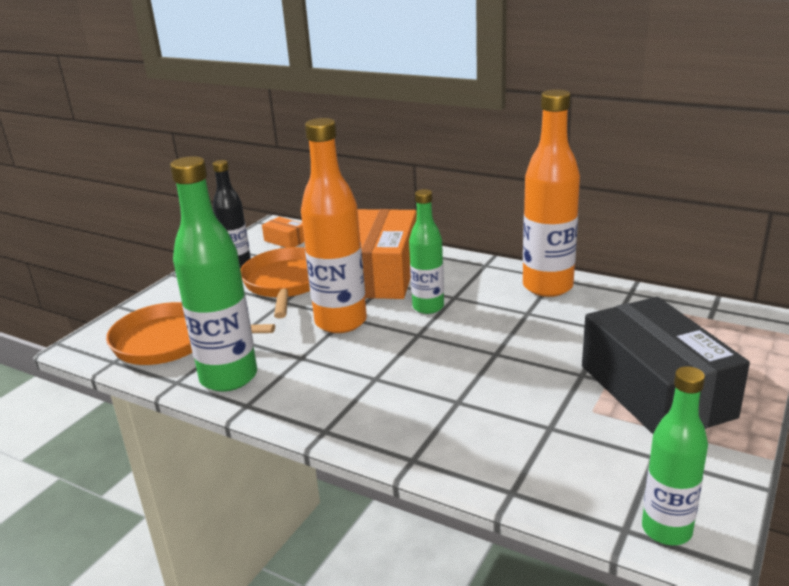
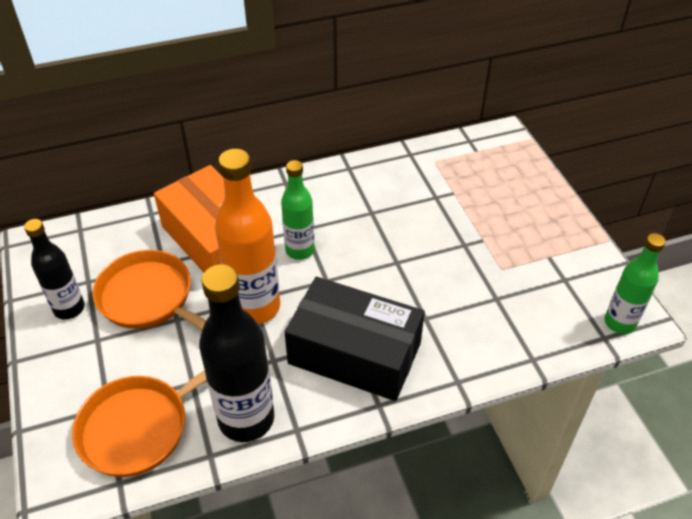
camera: 50 degrees left, 20 degrees up
green bottle [170,156,257,392] -> black bottle [199,264,274,442]
orange box [262,217,304,248] -> none
orange bottle [523,89,580,297] -> none
black box [582,297,750,434] -> black box moved to [285,277,425,401]

